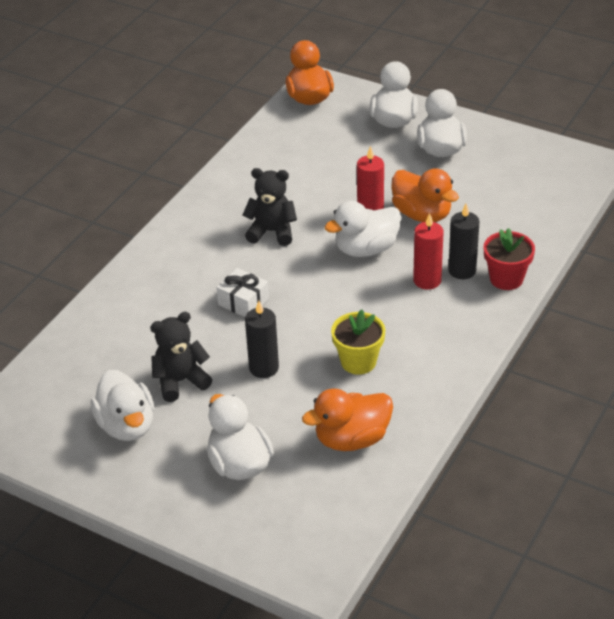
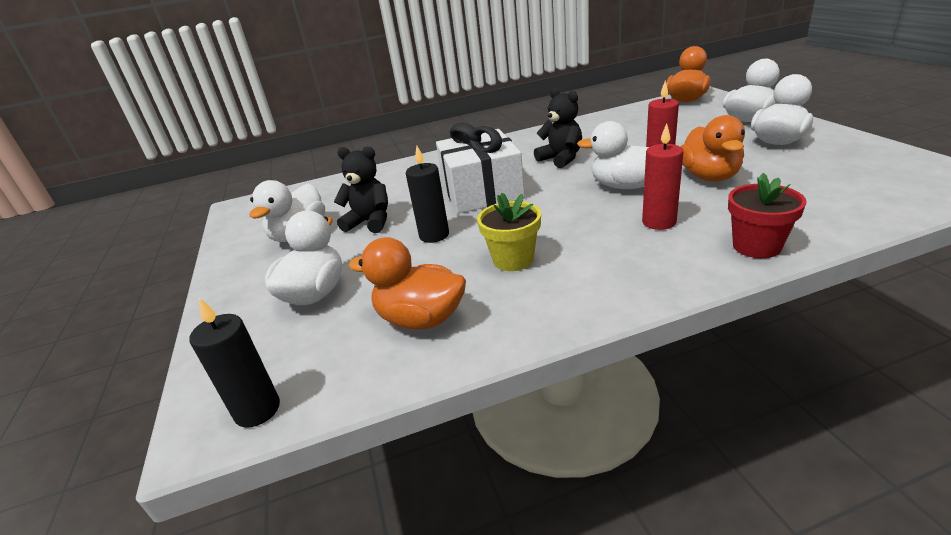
camera: 45 degrees right, 10 degrees down
white gift [216,268,269,317] -> white gift [436,122,525,214], size x2.04
black candle [448,204,479,279] -> black candle moved to [190,298,280,428]

